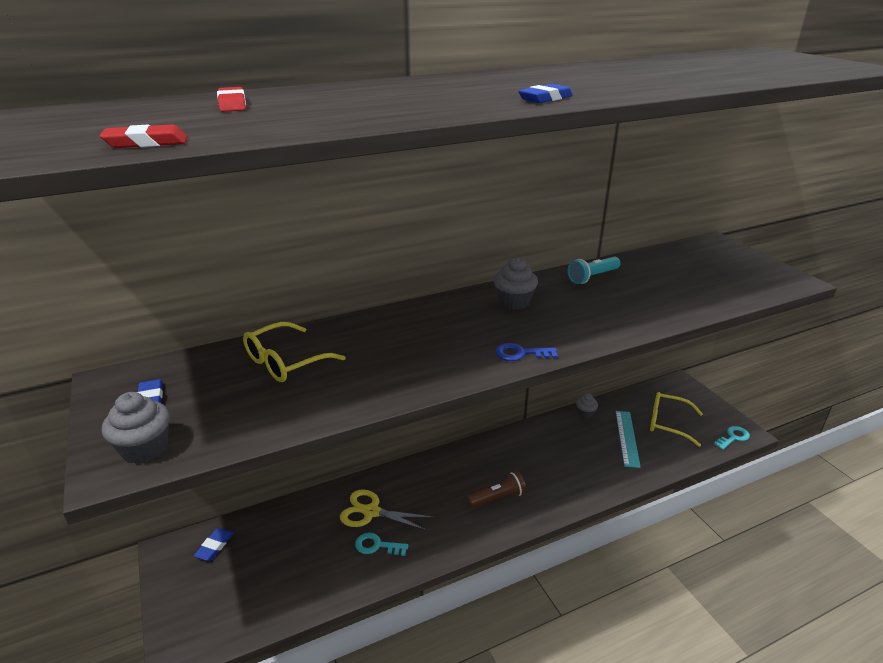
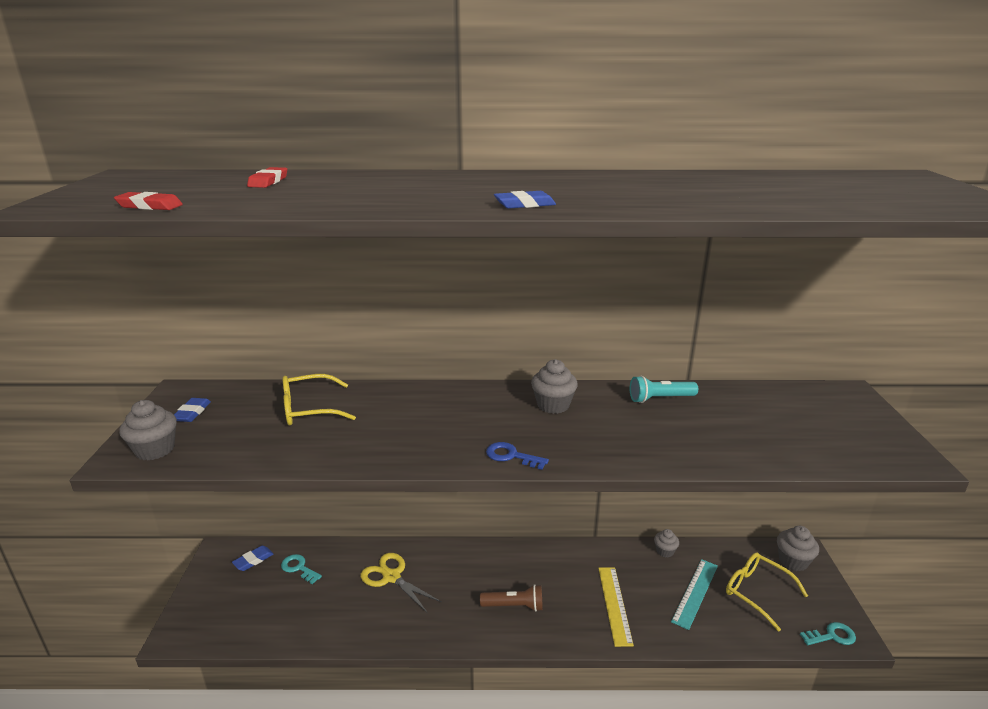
camera: 25 degrees right, 5 degrees down
turquoise key [355,532,409,556] -> turquoise key moved to [281,554,322,584]
none -> yellow ruler [598,567,634,647]
none -> grey cupcake [777,526,819,571]

